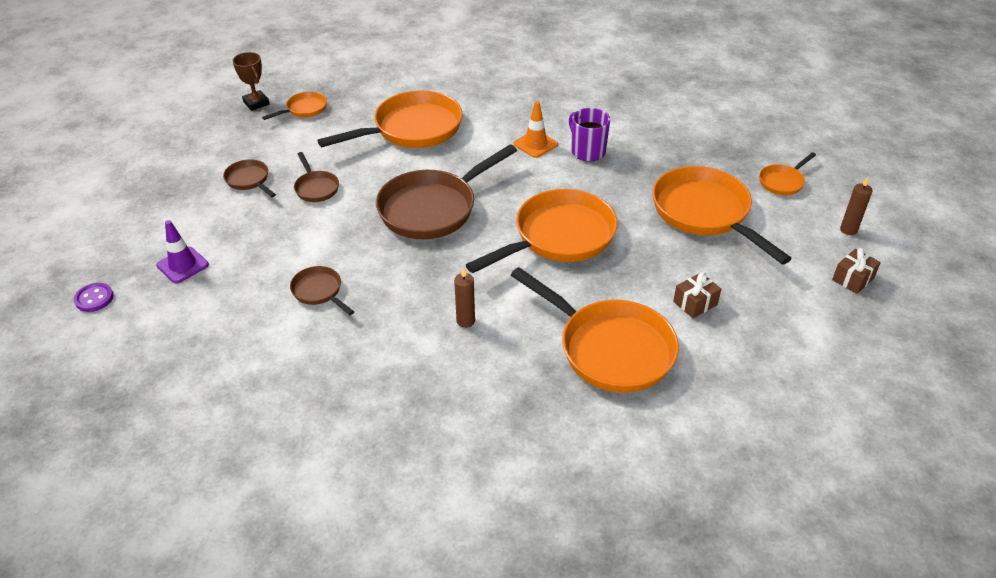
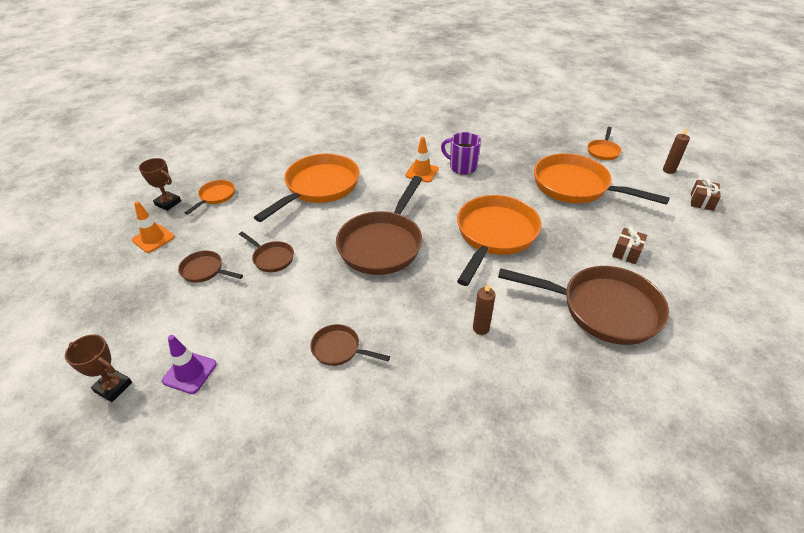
camera: 25 degrees left, 0 degrees up
purple button [74,283,114,312] -> none
orange pan [511,267,679,393] -> brown pan [498,266,669,345]
none -> brown trophy [65,334,132,402]
none -> orange traffic cone [132,201,175,253]

